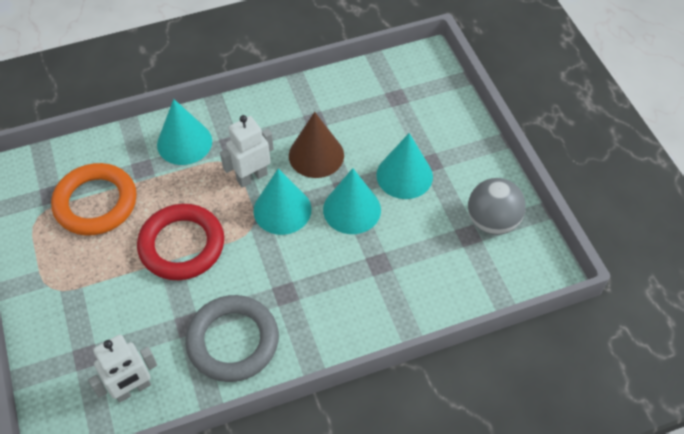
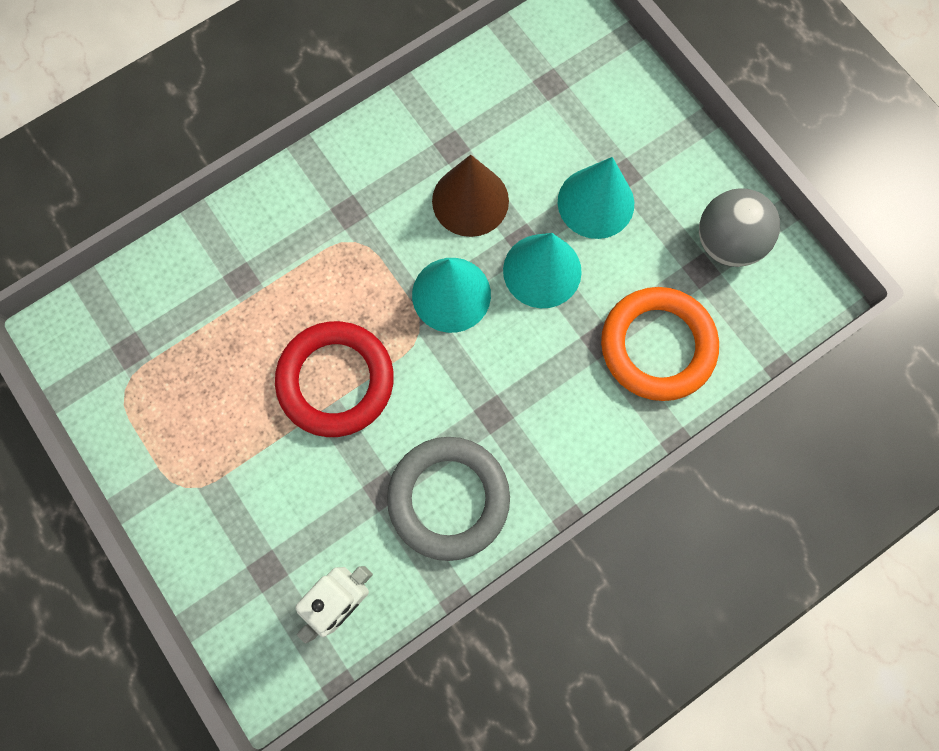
camera: 15 degrees left, 20 degrees up
orange ring [51,163,137,235] -> orange ring moved to [601,287,719,401]
turquoise cone [157,99,212,165] -> none
white robot [220,115,274,188] -> none

